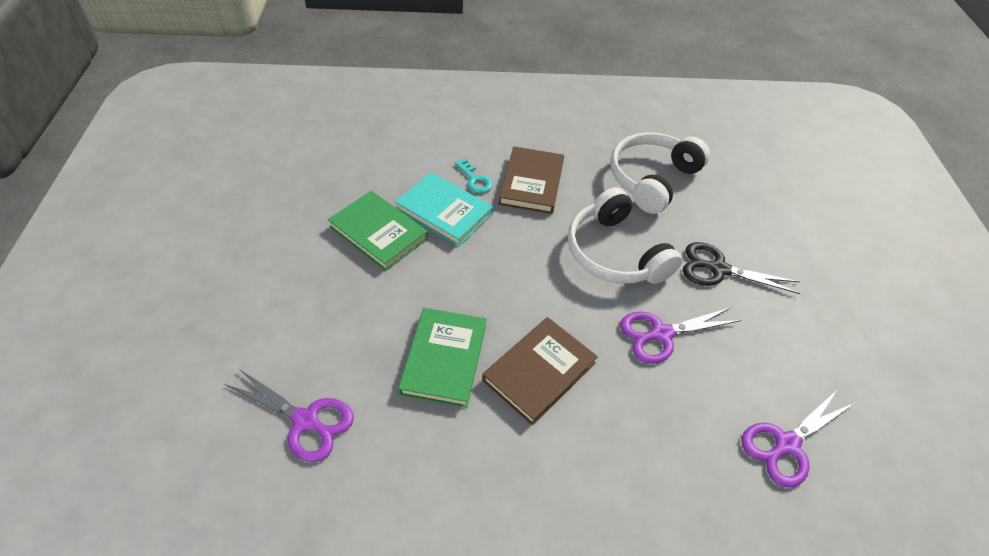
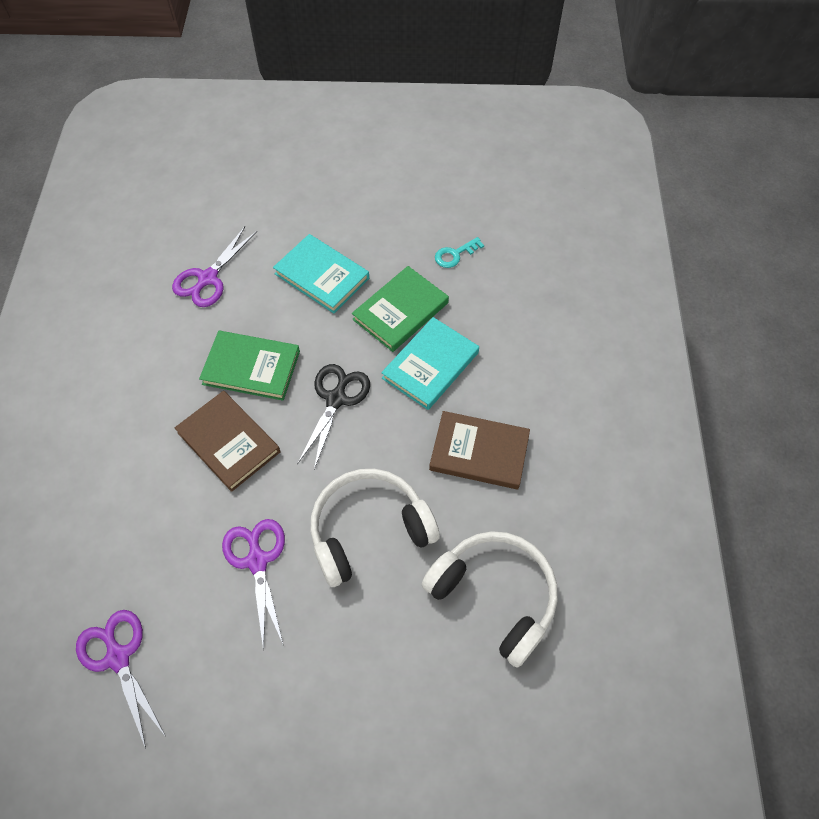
camera: 95 degrees right, 10 degrees up
turquoise key [455,158,493,193] -> turquoise key moved to [435,237,484,268]
black scissors [683,242,801,294] -> black scissors moved to [297,364,370,469]
none -> turquoise book [273,234,369,313]

